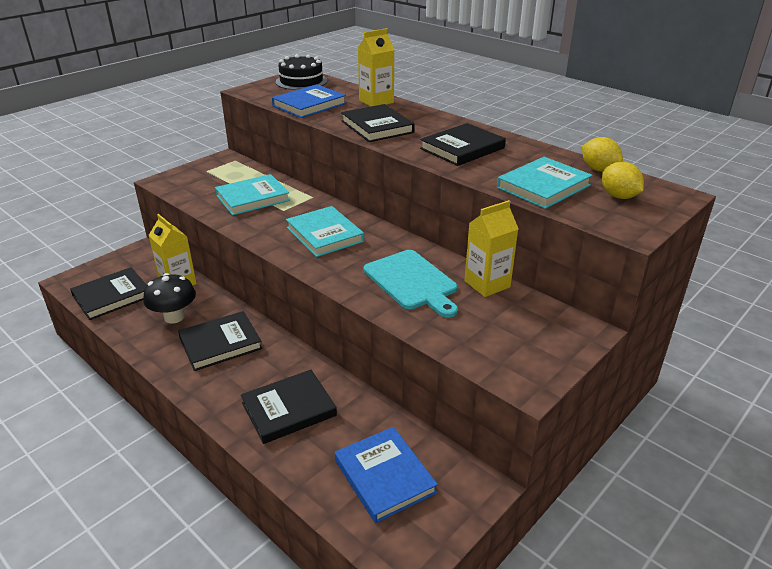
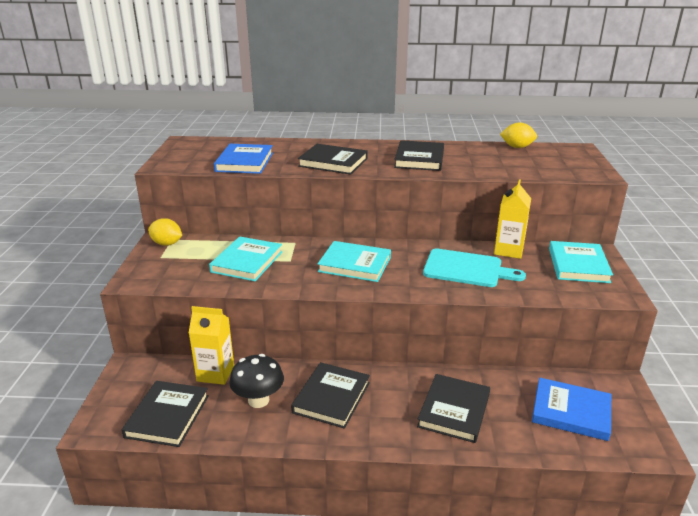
camera: 40 degrees left, 5 degrees down
black cake [276,54,327,90] -> none
yellow carton [358,28,394,107] -> none
turquoise book [497,157,593,209] -> turquoise book moved to [549,241,613,283]
yellow lemon [602,162,644,199] -> yellow lemon moved to [148,218,182,246]

